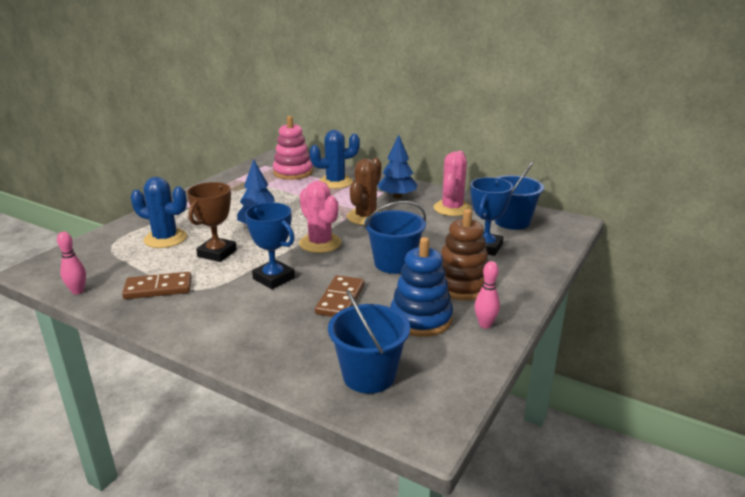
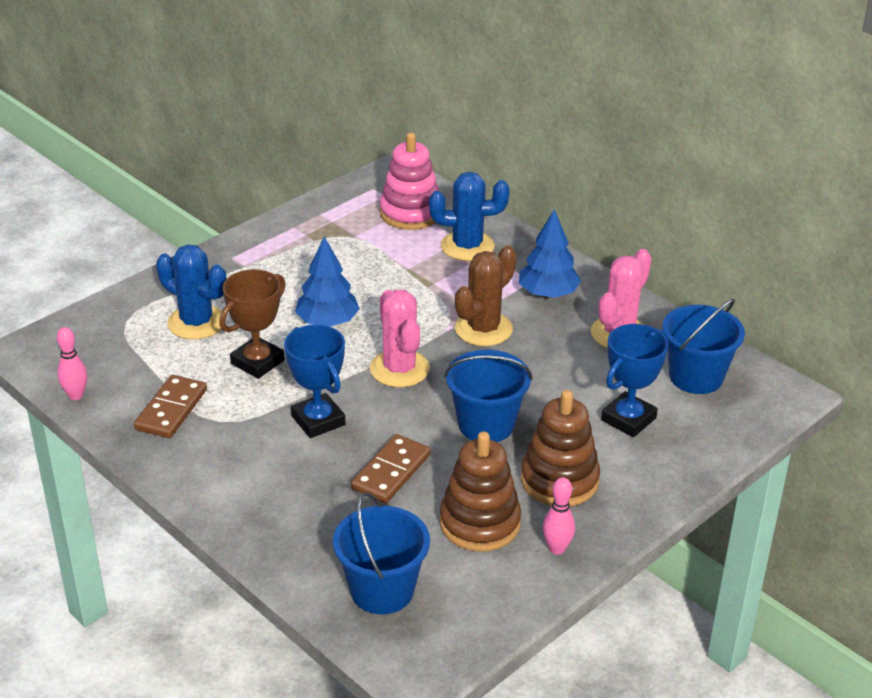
camera: 15 degrees right, 10 degrees up
brown domino [122,272,192,299] -> brown domino turned 75 degrees counterclockwise [134,375,207,438]
blue stacking toy [390,237,453,337] -> brown stacking toy [440,432,521,551]

